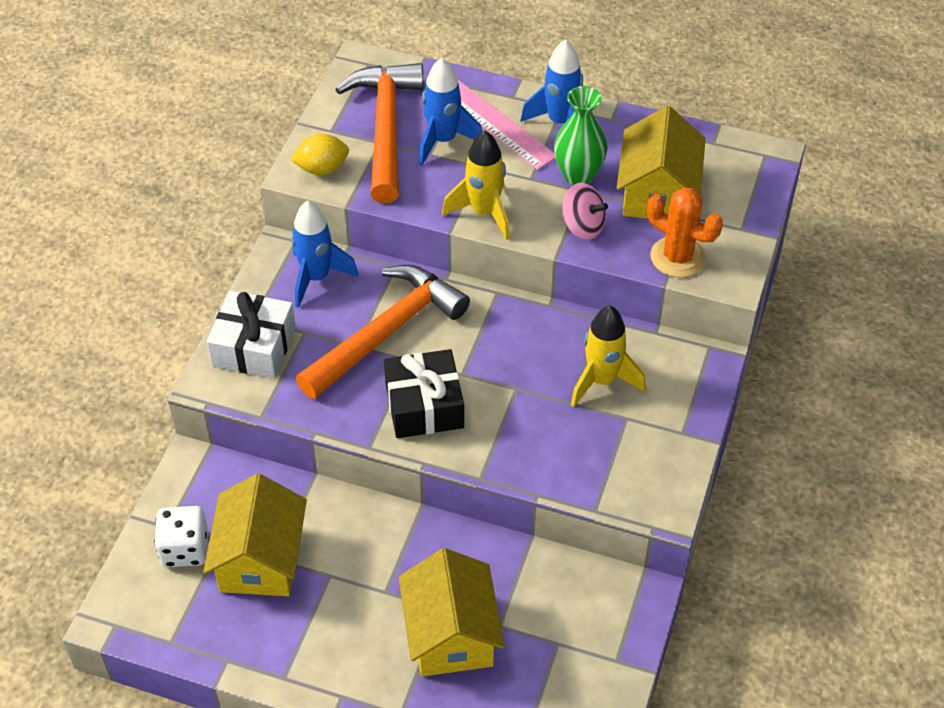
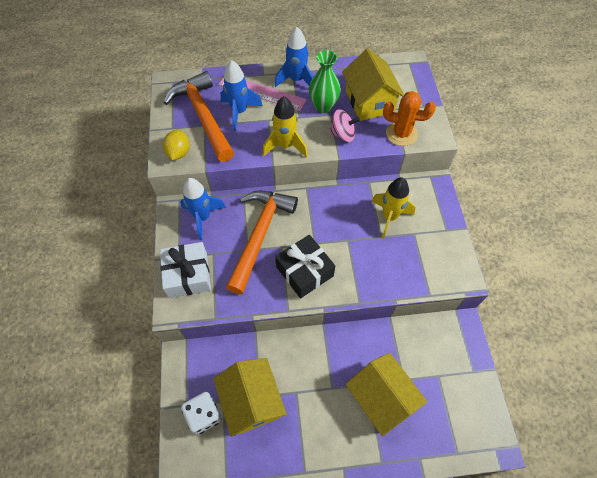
camera: 25 degrees left, 10 degrees up
yellow lemon [291,133,349,175] -> yellow lemon turned 45 degrees counterclockwise [163,130,190,160]

